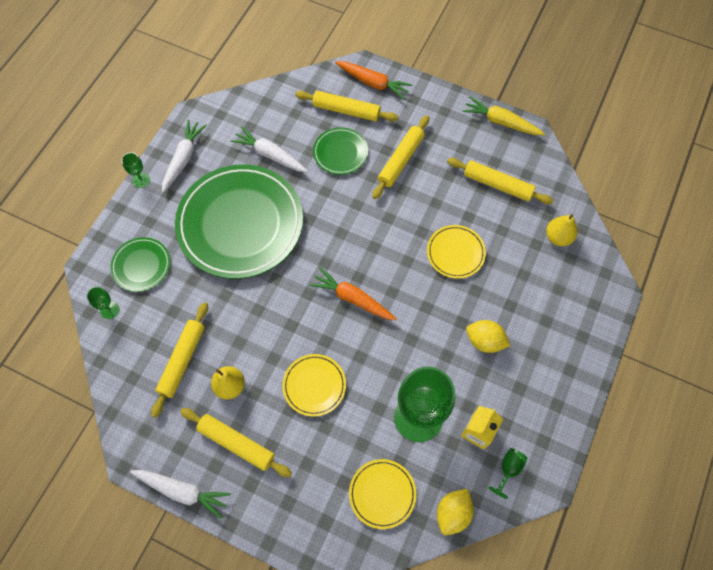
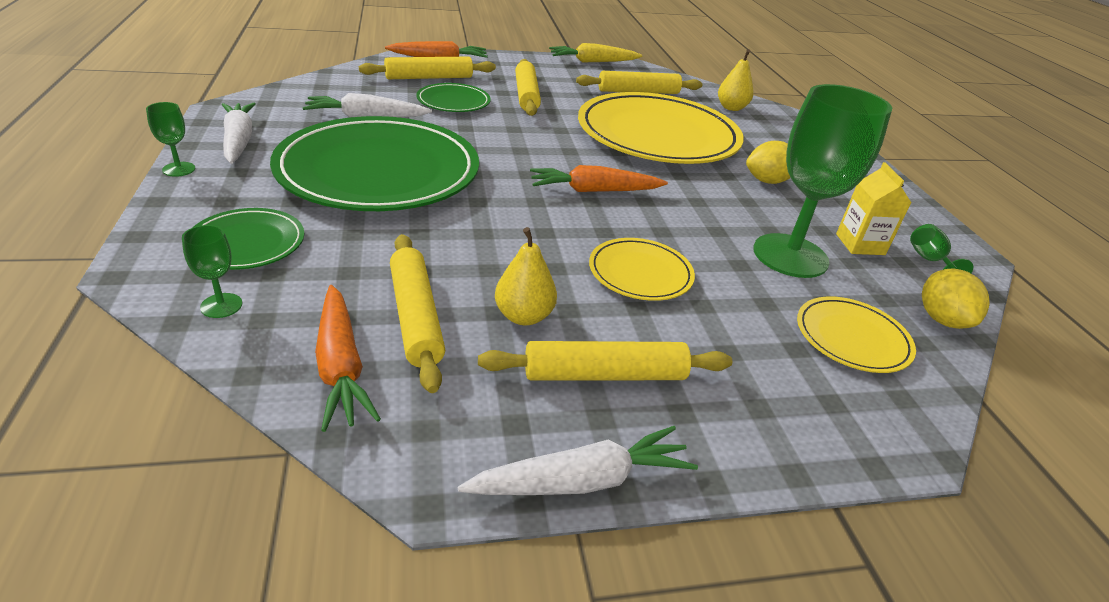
camera: 40 degrees left, 30 degrees down
yellow plate [427,225,486,279] -> yellow plate [578,92,744,164], size x2.19
none -> orange carrot [315,285,381,432]

